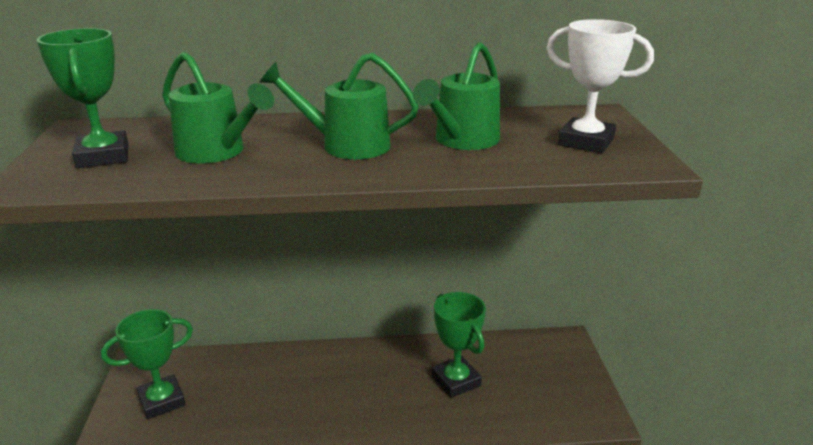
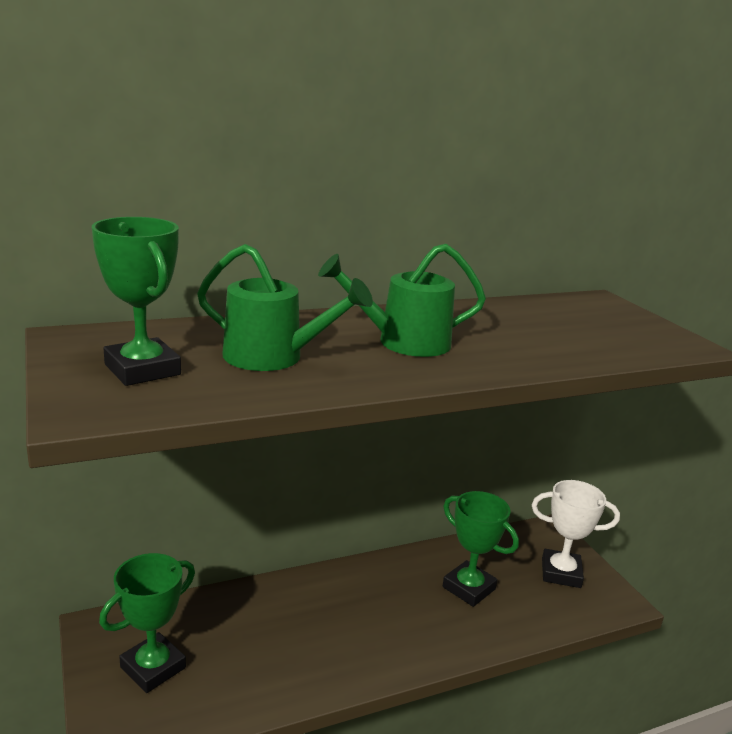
camera: 20 degrees left, 5 degrees down
green watering can [413,42,500,150] -> none
white trophy [546,19,654,153] -> white trophy moved to [532,480,620,588]

